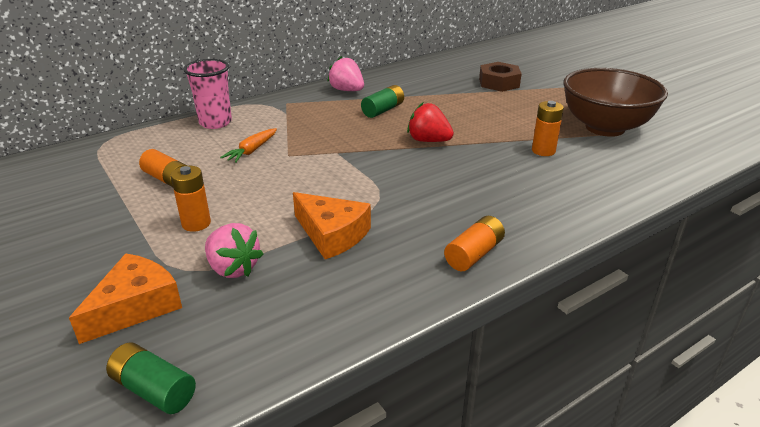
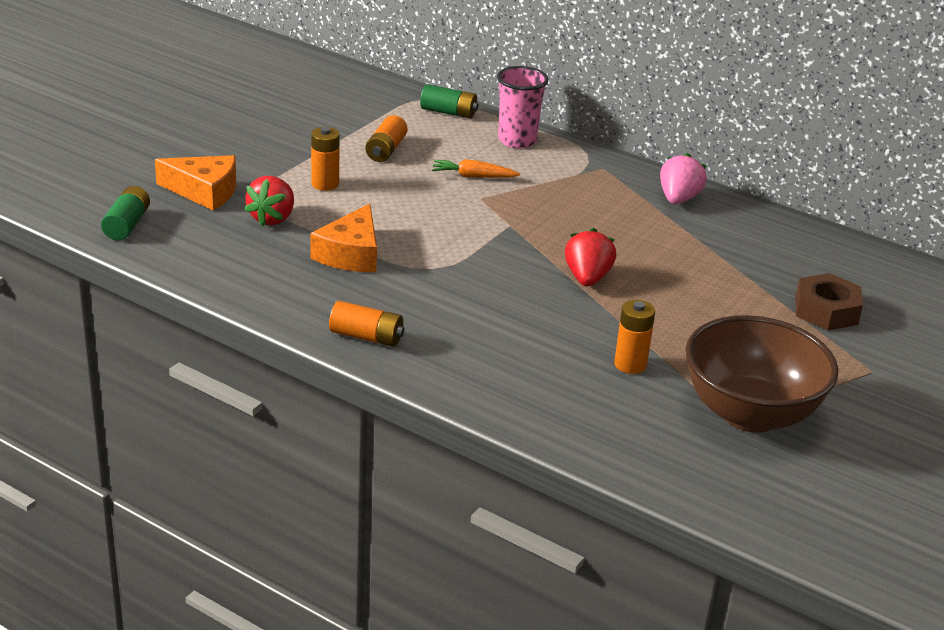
camera: 65 degrees right, 0 degrees up
pink strawberry [205,223,263,278] -> red strawberry [244,176,294,227]
green battery [361,85,404,118] -> green battery moved to [420,84,479,119]

